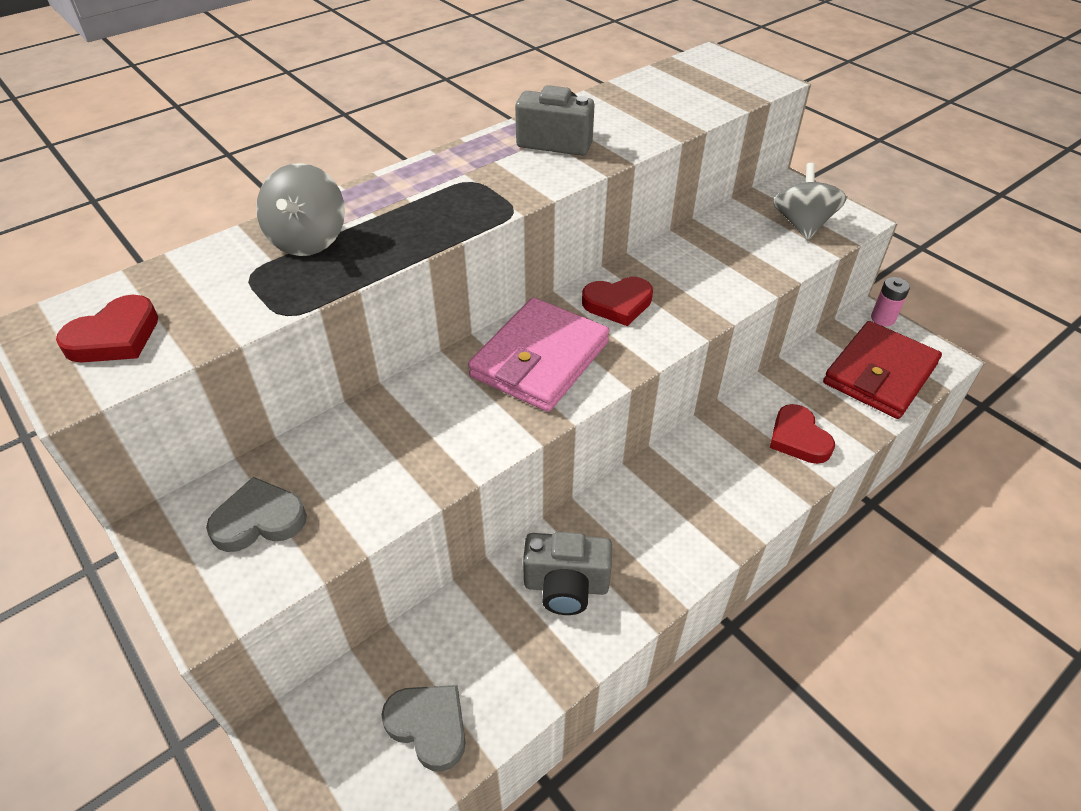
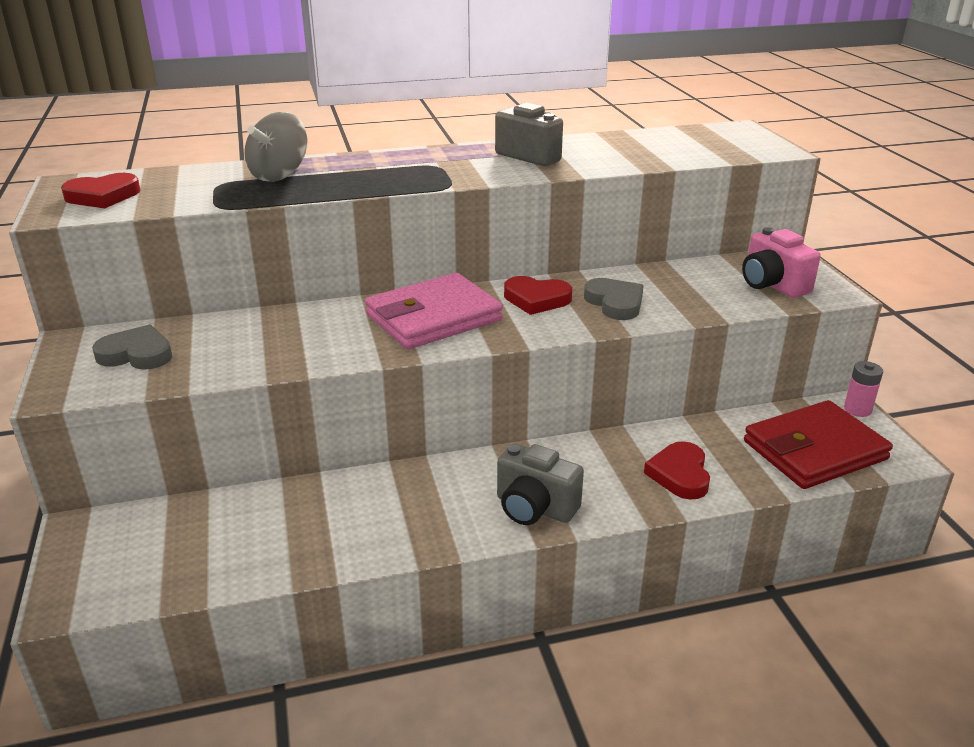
camera: 25 degrees right, 15 degrees down
grey heart [381,685,466,772] -> grey heart moved to [584,278,644,320]
grey camera [523,532,612,615] -> grey camera moved to [497,443,584,525]
grey spinning top [773,163,847,240] -> pink camera [742,227,821,298]

